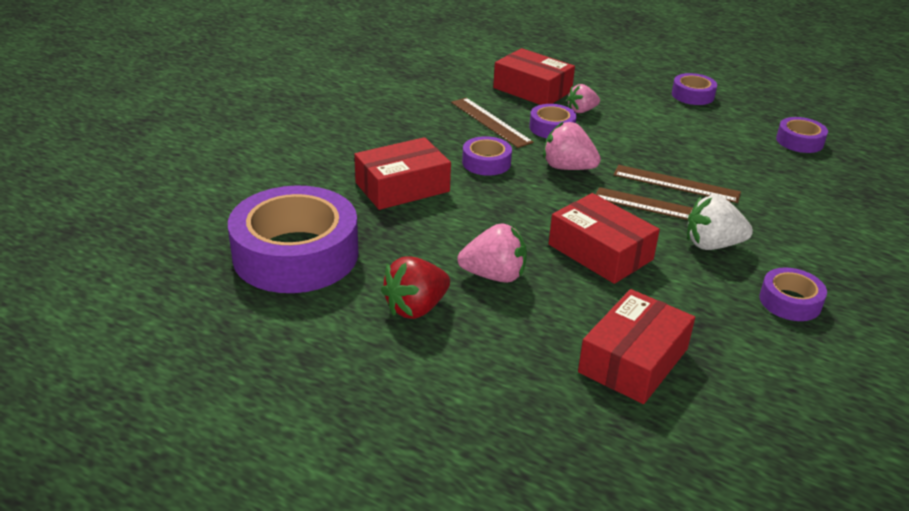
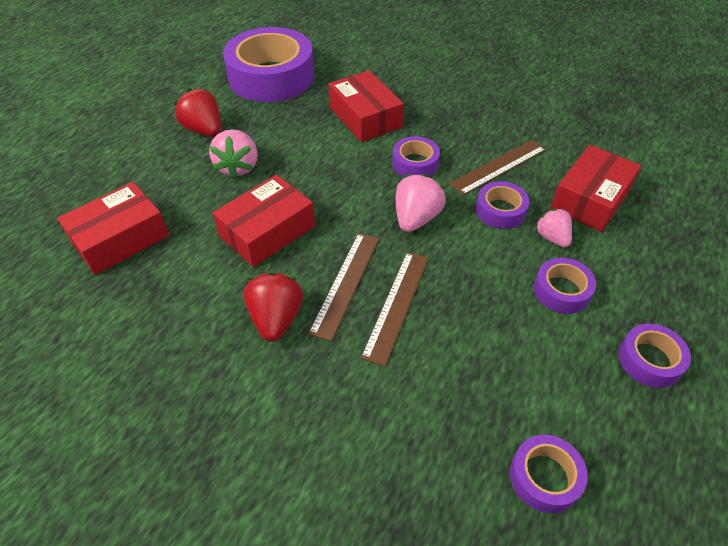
camera: 90 degrees right, 15 degrees up
red box [578,289,695,404] -> red box turned 75 degrees counterclockwise [58,182,169,275]
white strawberry [687,195,753,250] -> red strawberry [244,272,303,342]
purple tape [760,267,827,321] -> purple tape moved to [534,258,596,314]

